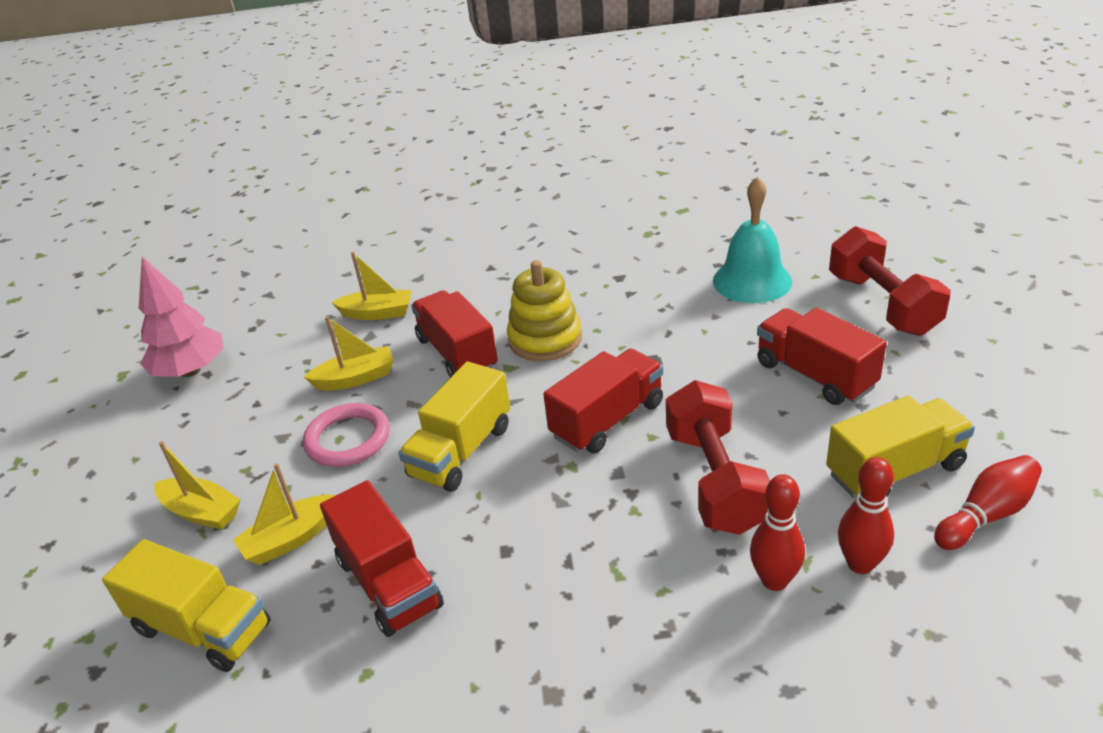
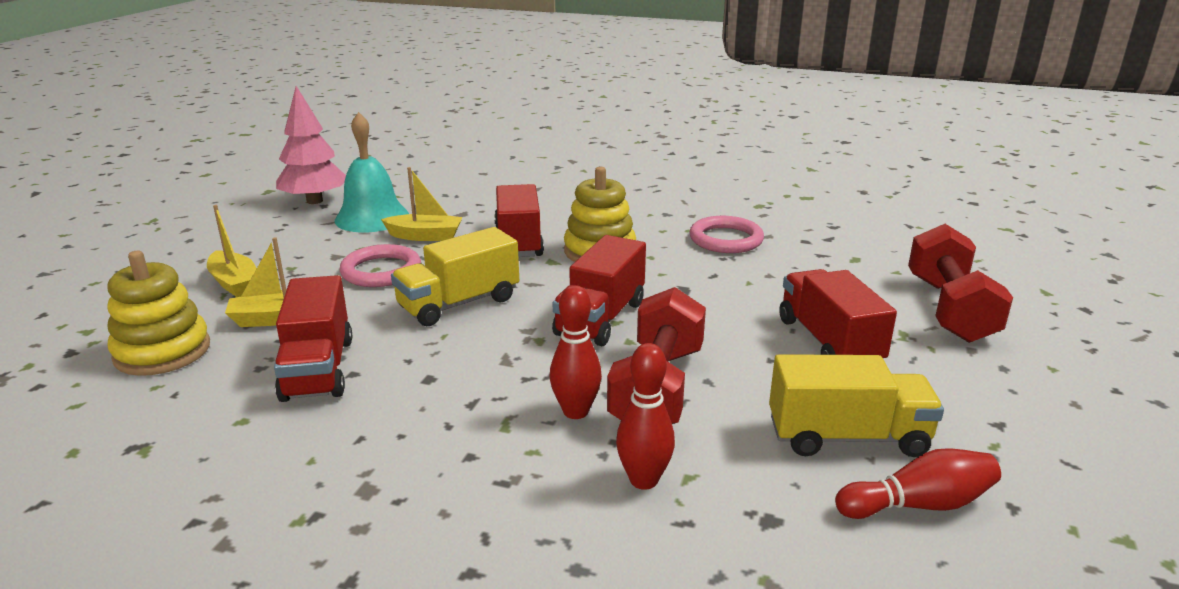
camera: 20 degrees right, 10 degrees down
yellow truck [102,539,271,672] -> yellow stacking toy [107,251,210,376]
yellow boat [331,252,412,320] -> none
red truck [543,349,663,453] -> red truck turned 135 degrees clockwise [552,235,646,346]
turquoise bell [713,177,792,303] -> turquoise bell moved to [335,112,409,232]
red bowling pin [838,457,894,574] -> red bowling pin moved to [550,285,602,419]
none -> pink ring [689,216,764,253]

